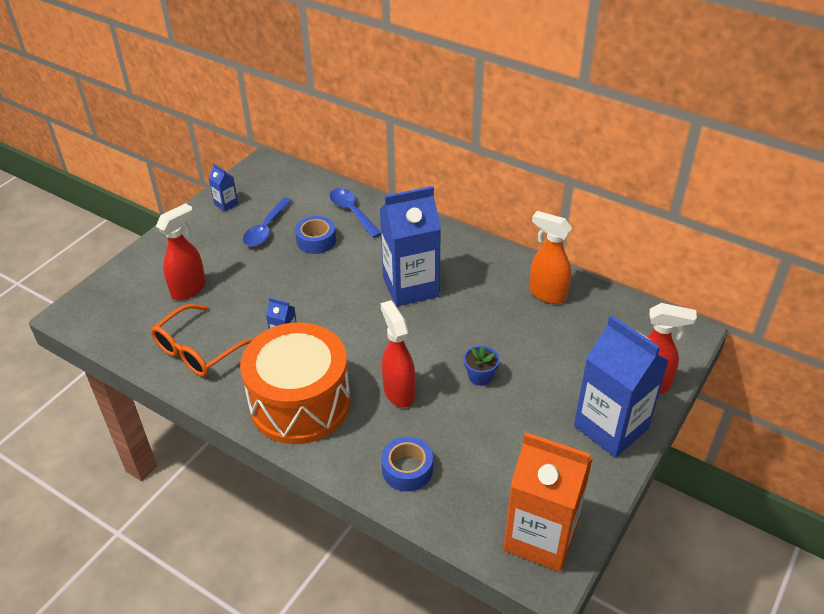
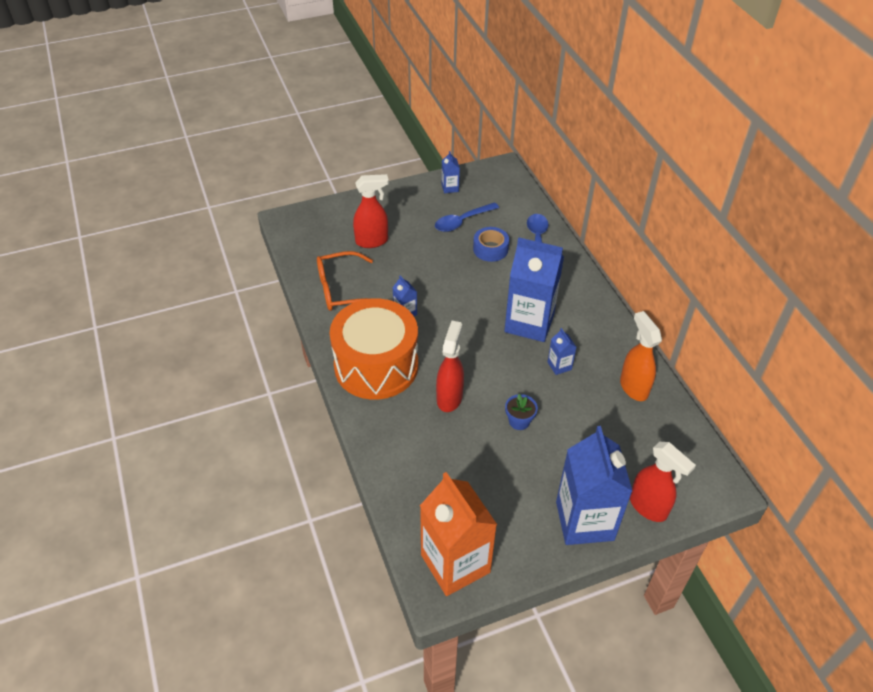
camera: 35 degrees right, 5 degrees up
blue tape [381,437,433,491] -> none
none -> blue carton [548,328,576,375]

